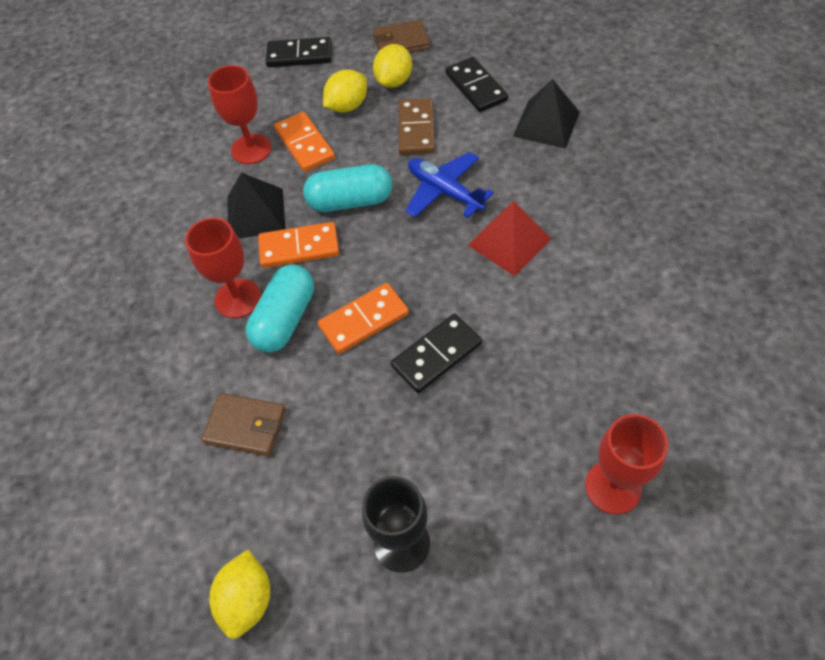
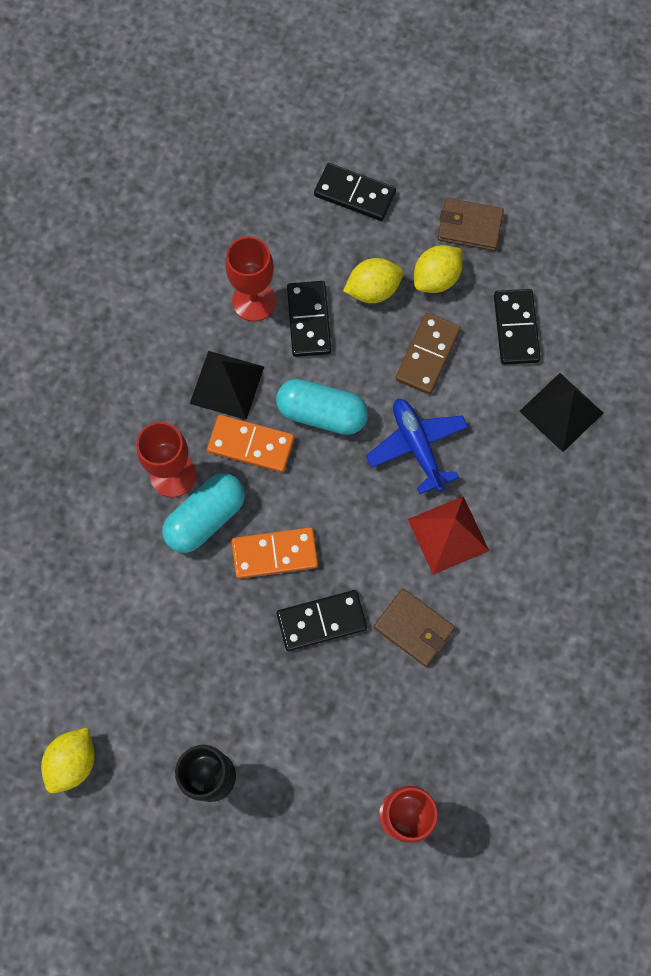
camera: 20 degrees right, 15 degrees up
brown wallet [201,393,286,456] -> brown wallet moved to [374,589,455,667]
orange domino [274,112,335,172] -> black domino [287,281,331,357]

